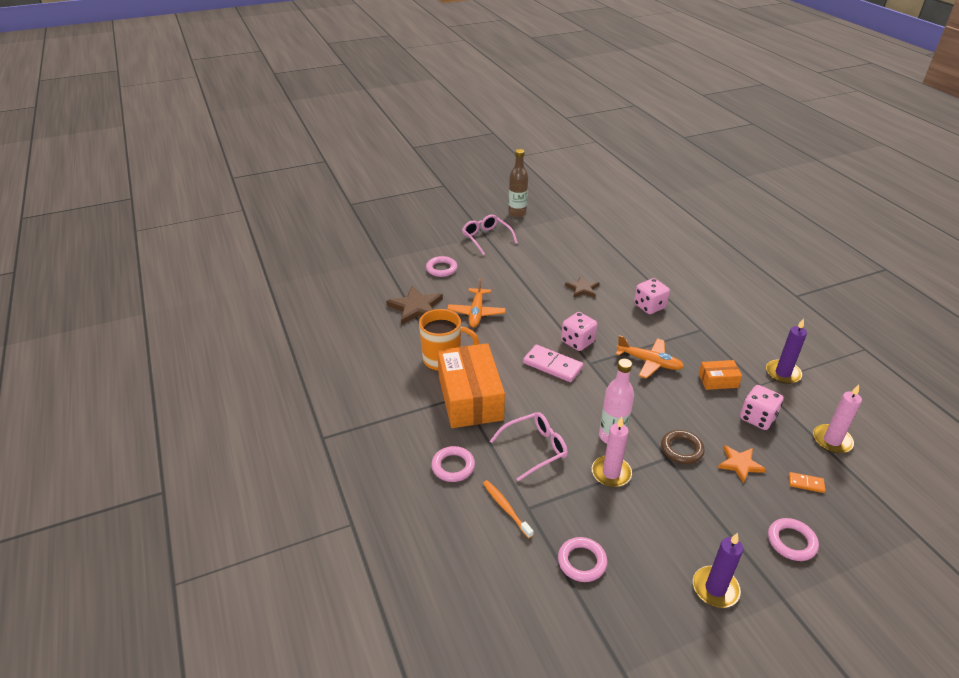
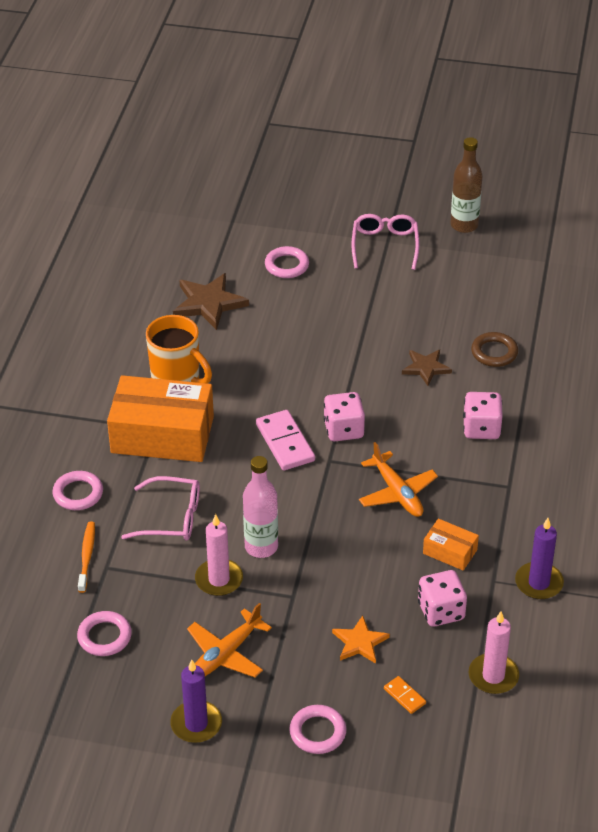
camera: 35 degrees right, 5 degrees up
orange box [438,343,505,428] -> orange box turned 75 degrees clockwise [107,375,214,462]
orange plane [447,278,506,328] -> orange plane moved to [187,603,272,677]
brown ring [661,430,705,464] -> brown ring moved to [471,332,518,367]

